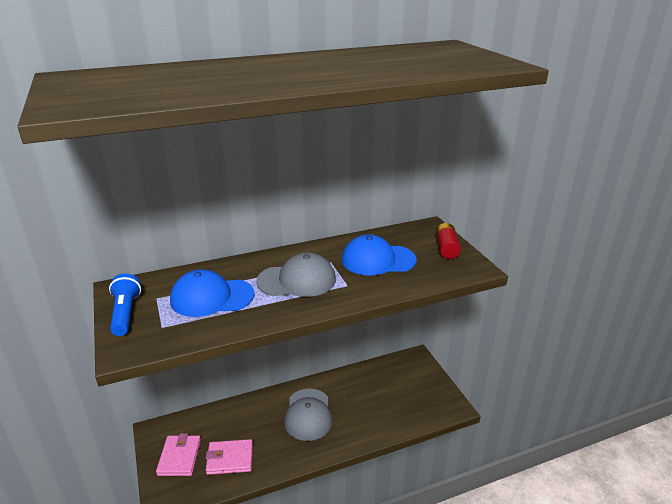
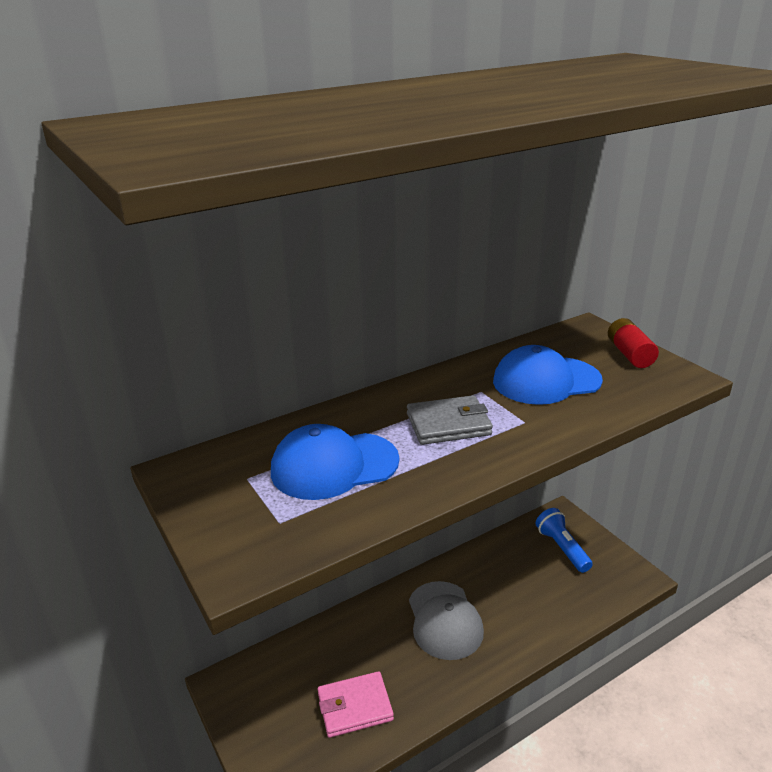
camera: 10 degrees left, 0 degrees up
blue flashlight [109,273,141,336] -> blue flashlight moved to [536,508,593,573]
pink wallet [156,433,201,476] -> none
grey cap [256,252,336,297] -> grey wallet [407,395,493,445]

